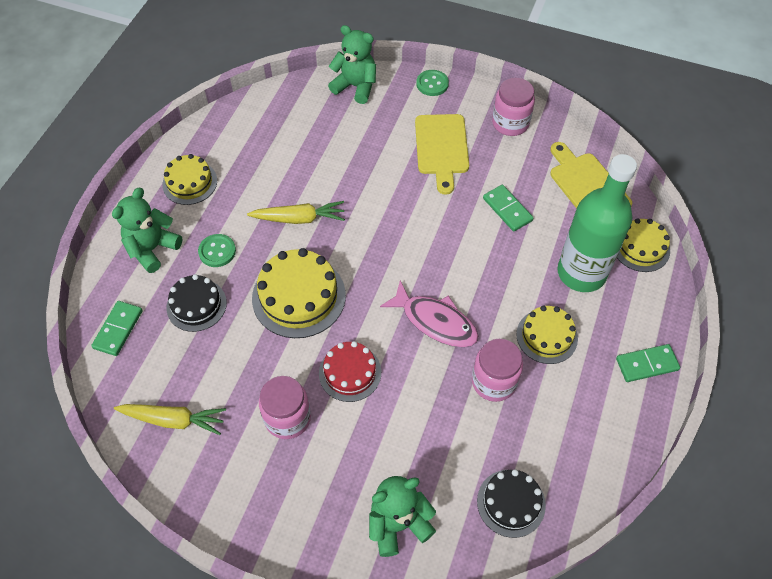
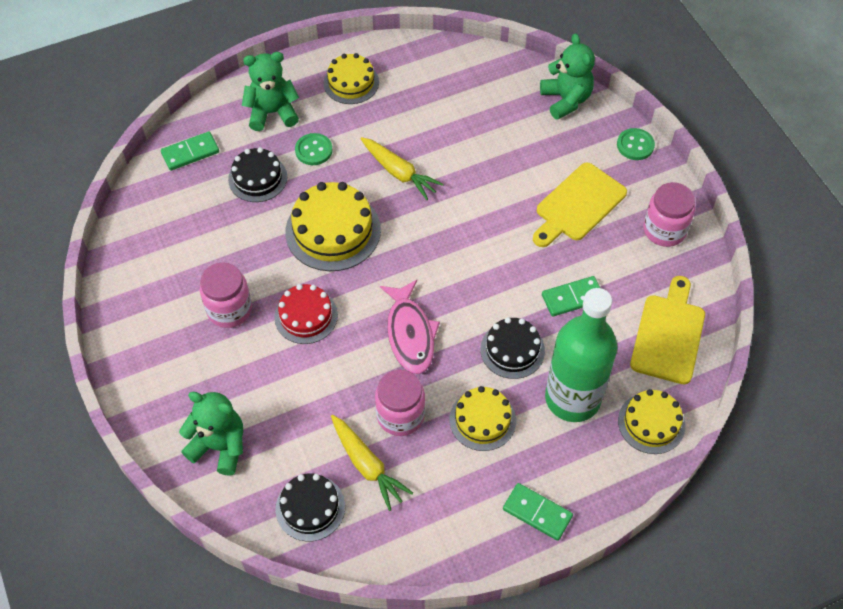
camera: 45 degrees right, 0 degrees up
yellow carrot [114,404,226,435] -> yellow carrot moved to [331,415,413,511]
green domino [483,185,533,232] -> green domino turned 60 degrees clockwise [542,276,600,317]
none -> black cake [480,317,545,379]

